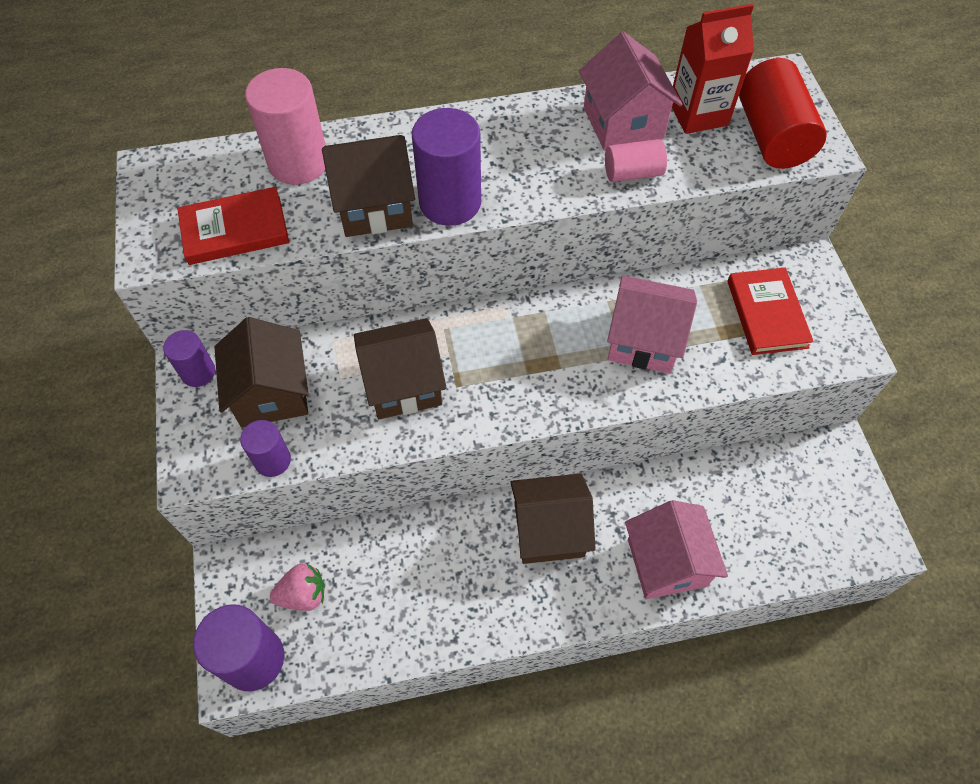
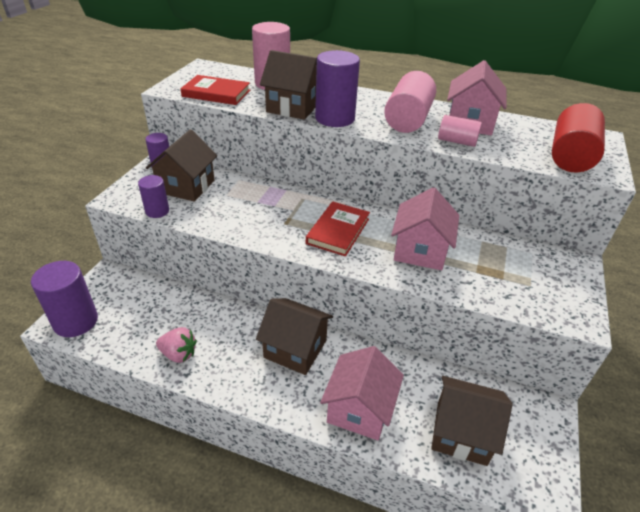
camera: 30 degrees right, 20 degrees down
pink strawberry [270,563,325,611] -> pink strawberry moved to [156,327,197,363]
brown house [354,318,447,419] -> brown house moved to [431,376,512,466]
pink house [607,276,697,373] -> pink house turned 60 degrees clockwise [391,187,459,270]
red carton [672,4,754,134] -> none
red book [727,268,814,355] -> red book moved to [306,202,370,256]
none -> pink cylinder [384,71,436,133]

